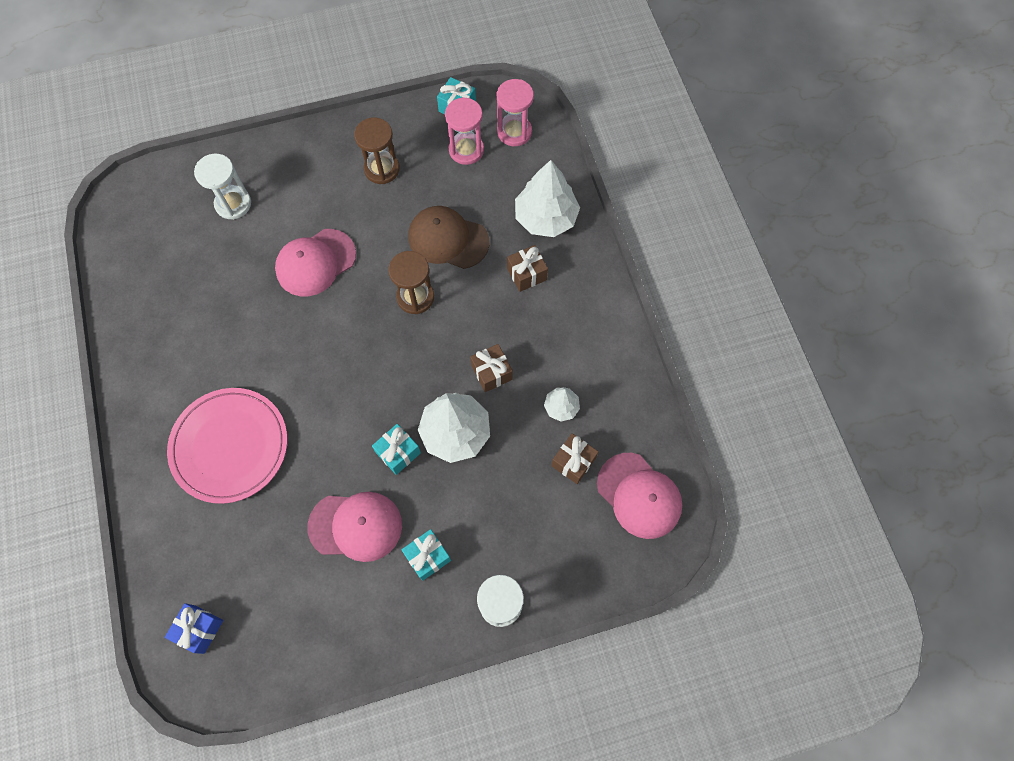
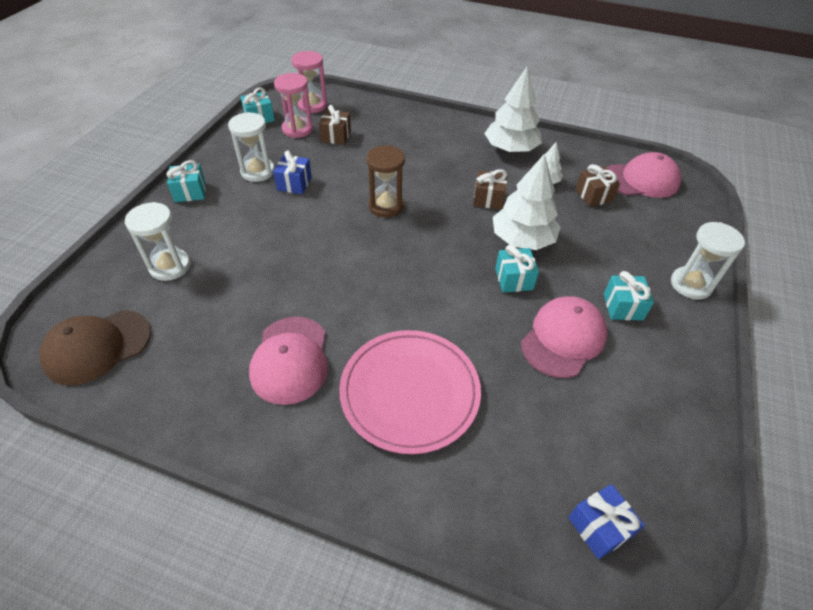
camera: 55 degrees left, 20 degrees down
pink cap [275,229,356,296] -> pink cap moved to [249,317,328,405]
brown hourglass [354,117,400,184] -> white hourglass [228,112,275,182]
brown cap [408,206,489,269] -> brown cap moved to [39,310,151,386]
brown gift [507,245,548,292] -> brown gift moved to [319,105,351,145]
white tree [515,160,580,237] -> white tree moved to [484,67,542,153]
none -> turquoise gift [166,160,206,202]
none -> blue gift [273,150,312,194]

